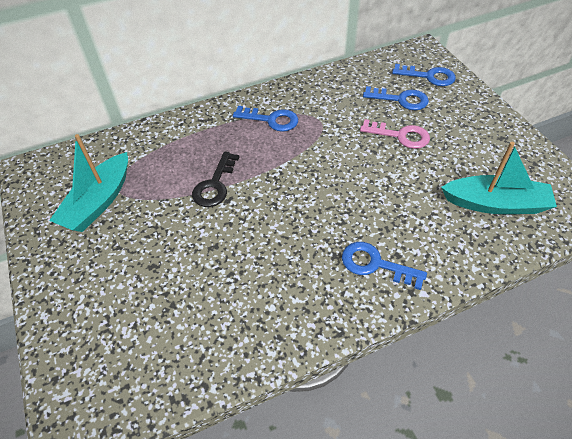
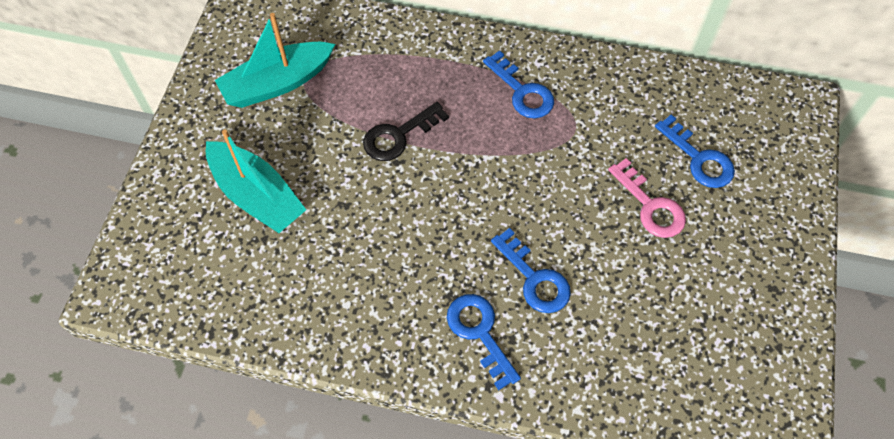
camera: 35 degrees right, 10 degrees up
blue key [392,64,456,86] -> blue key moved to [491,228,571,313]
turquoise boat [441,142,557,214] -> turquoise boat moved to [206,129,306,233]

